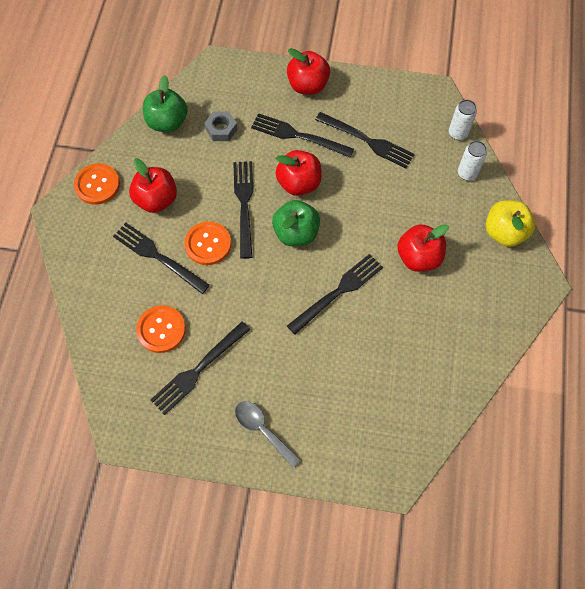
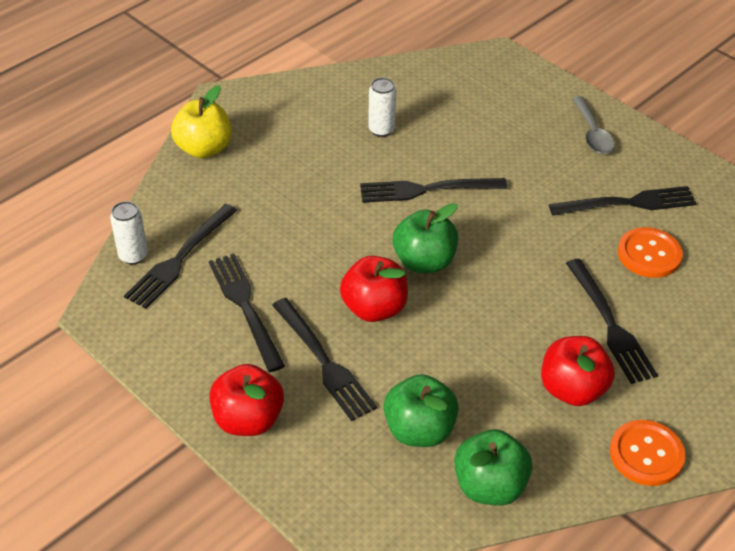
camera: 145 degrees left, 20 degrees down
orange button [185,222,231,265] -> none
grey nut [204,111,237,141] -> green apple [384,374,459,447]
black fork [233,161,254,259] -> black fork moved to [124,204,237,309]
red apple [397,224,449,272] -> none
white can [458,141,487,181] -> white can moved to [368,78,396,137]

